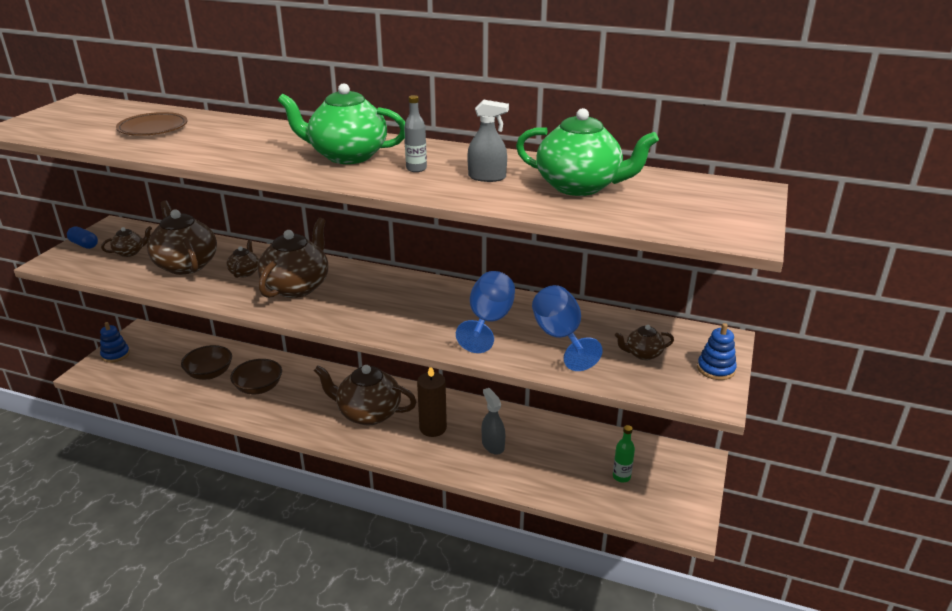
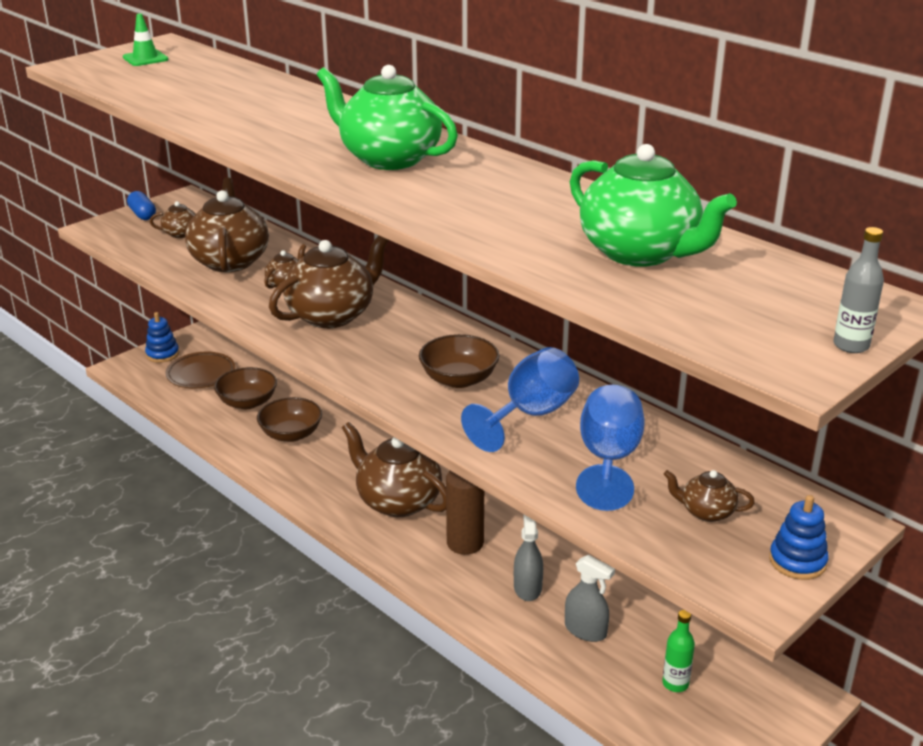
camera: 25 degrees right, 0 degrees up
brown plate [116,112,188,136] -> brown plate moved to [166,352,235,388]
grey bottle [404,95,427,172] -> grey bottle moved to [833,227,884,353]
grey spray bottle [468,100,509,182] -> grey spray bottle moved to [565,555,615,642]
none -> green traffic cone [123,13,168,66]
none -> brown bowl [419,334,499,388]

